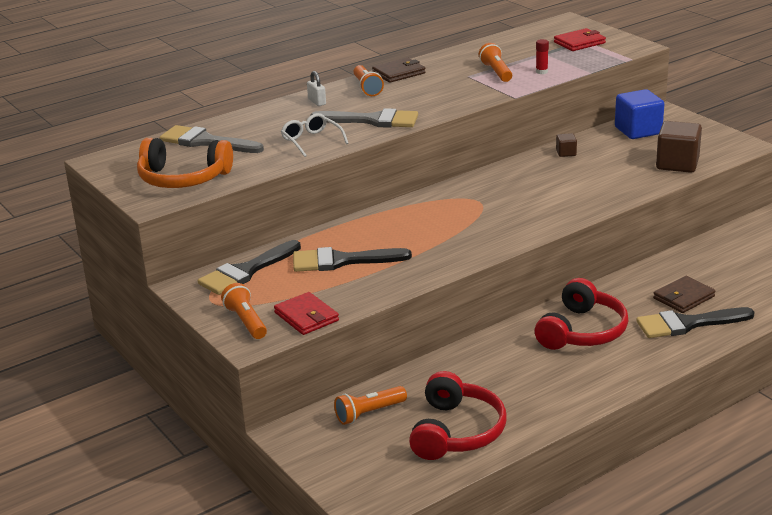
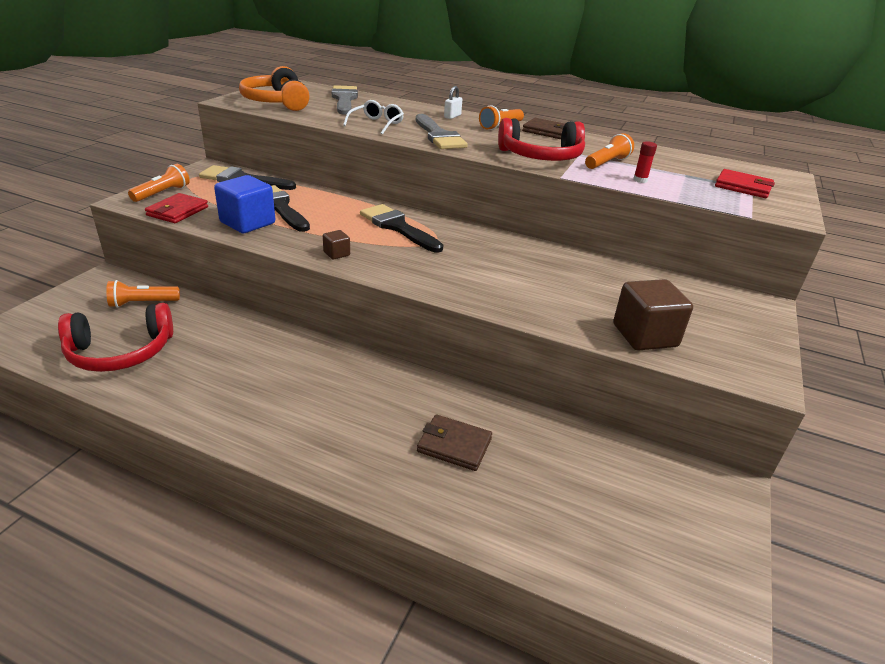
camera: 55 degrees right, 5 degrees up
orange flashlight [334,386,407,425] -> orange flashlight turned 45 degrees counterclockwise [106,280,180,308]
red headphones [535,278,628,350] -> red headphones moved to [498,118,585,161]
brown cube [556,133,577,157] -> brown cube moved to [323,230,350,259]
blue cube [615,89,664,139] -> blue cube moved to [214,175,275,233]
black brush [636,307,755,338] -> black brush moved to [360,204,443,253]

